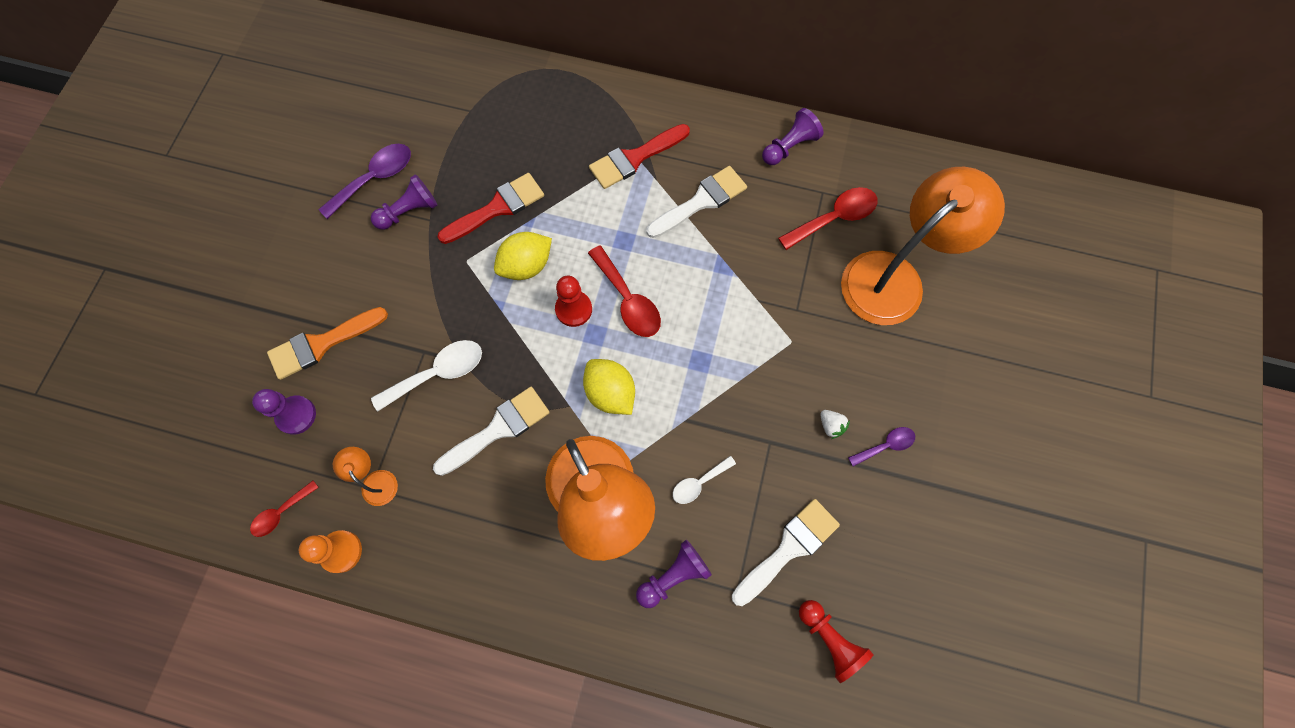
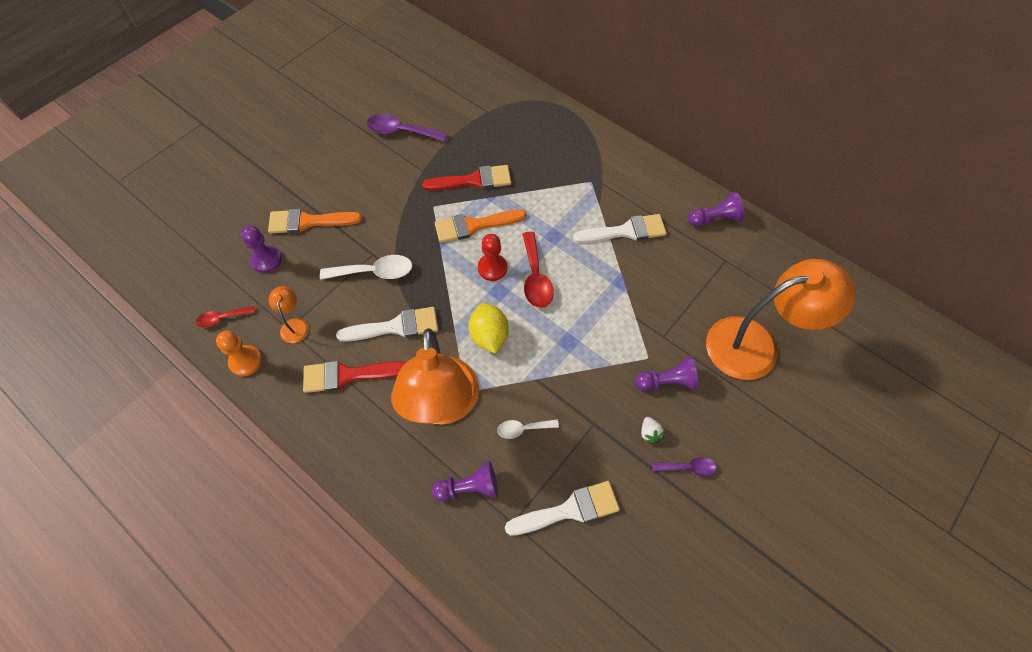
camera: 25 degrees right, 10 degrees down
purple spoon [318,144,411,219] -> purple spoon turned 150 degrees counterclockwise [367,114,447,141]
purple pawn [371,174,437,230] -> purple pawn moved to [635,356,699,391]
yellow lemon [494,232,552,280] -> orange brush [435,210,526,243]
red brush [589,124,690,189] -> red brush moved to [303,361,406,393]
red spoon [778,187,878,250] -> none
red pawn [799,600,874,683] -> none

